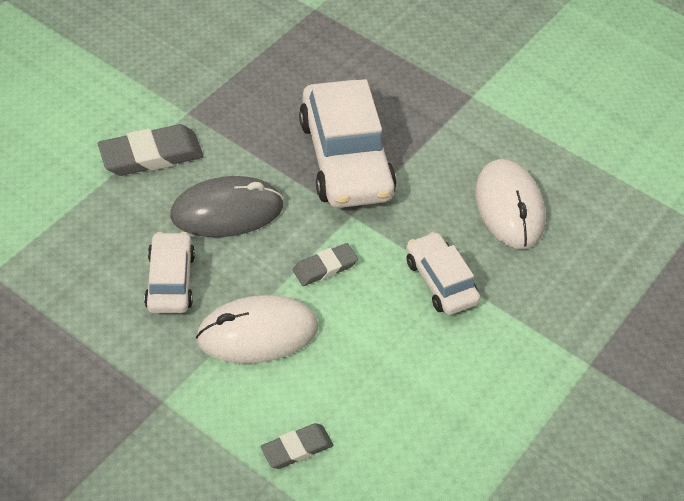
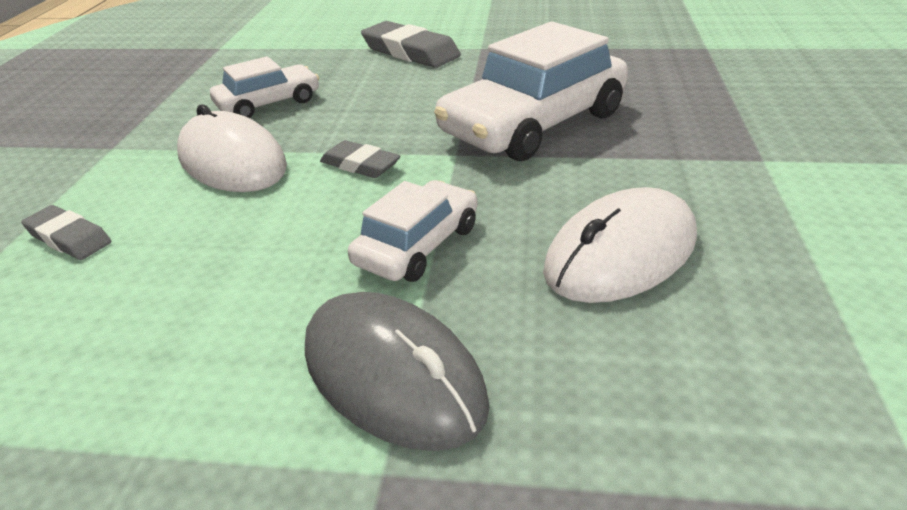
camera: 65 degrees right, 15 degrees down
grey mouse [170,176,284,237] -> grey mouse moved to [305,292,490,451]

